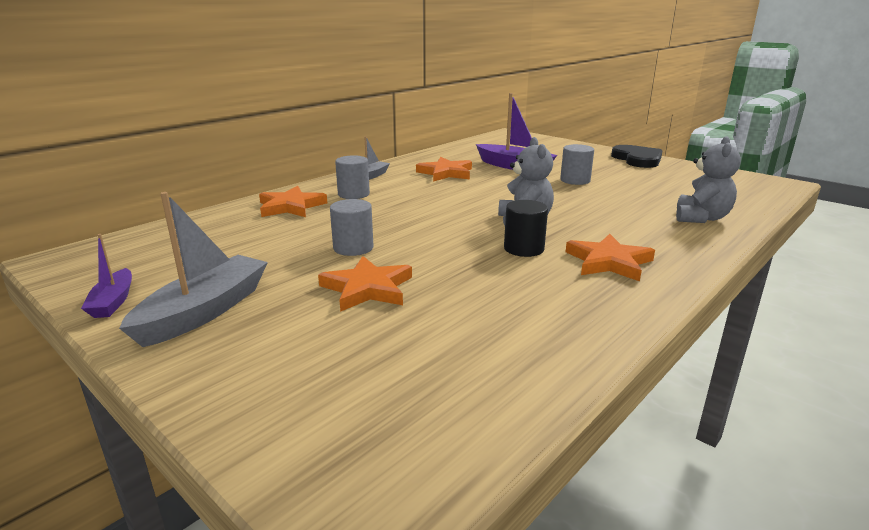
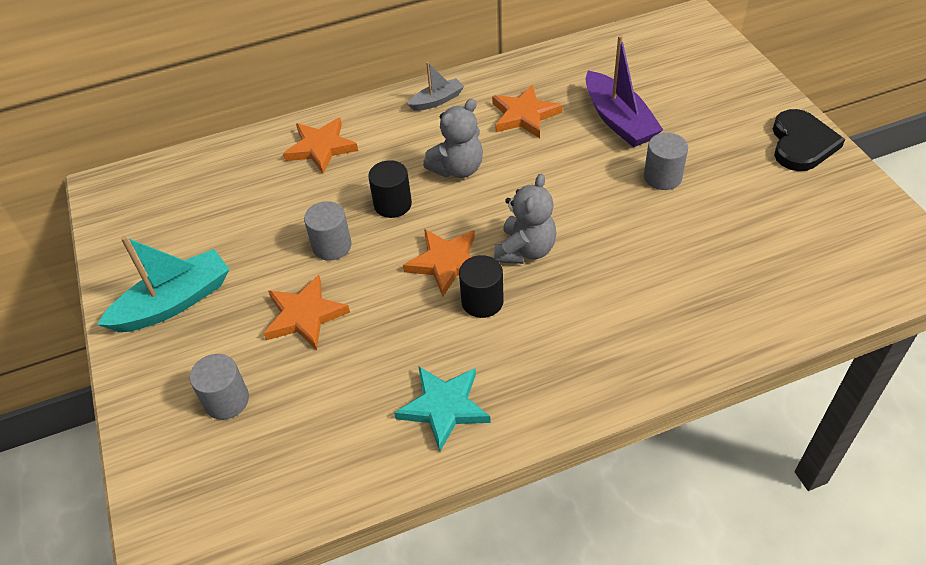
camera: 30 degrees right, 25 degrees up
purple boat [81,234,132,318] -> none
grey boat [119,192,268,347] -> turquoise boat [97,236,230,332]
grey cylinder [335,155,370,199] -> grey cylinder moved to [190,354,249,420]
orange star [566,234,655,281] -> orange star moved to [403,229,475,297]
grey teddy bear [676,136,741,223] -> grey teddy bear moved to [423,99,483,178]
none -> black cylinder [368,160,412,218]
none -> turquoise star [394,366,491,451]

